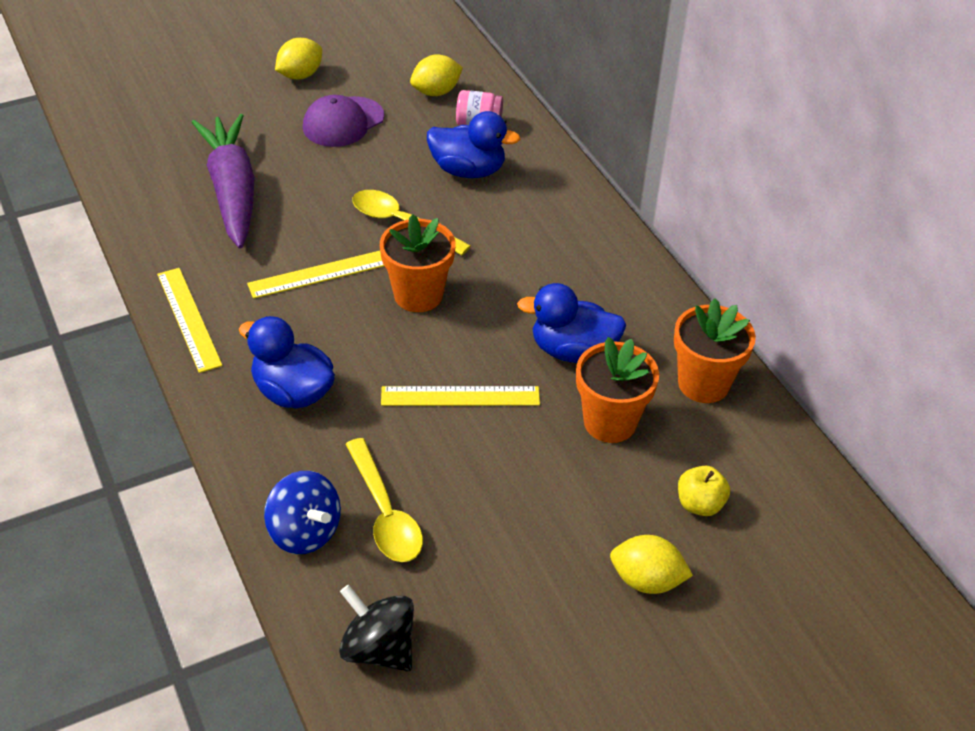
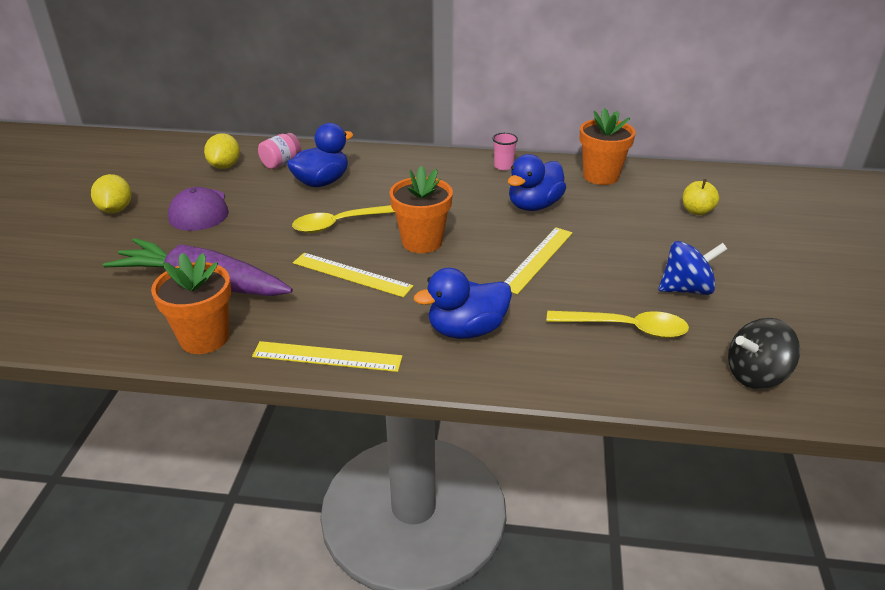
camera: 55 degrees left, 10 degrees down
yellow ruler [247,251,384,299] -> yellow ruler turned 75 degrees counterclockwise [293,253,413,297]
blue spinning top [264,471,341,554] -> blue spinning top moved to [659,241,727,295]
orange flower pot [576,337,659,443] -> orange flower pot moved to [151,253,231,354]
yellow lemon [610,535,693,594] -> none
none -> pink cup [492,133,518,170]

